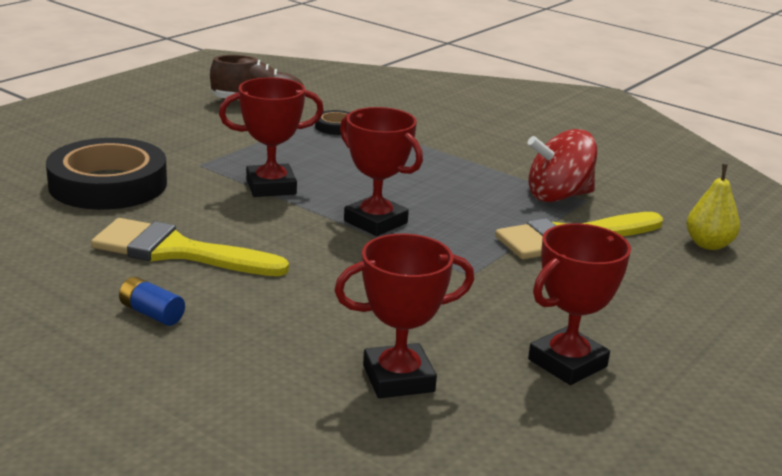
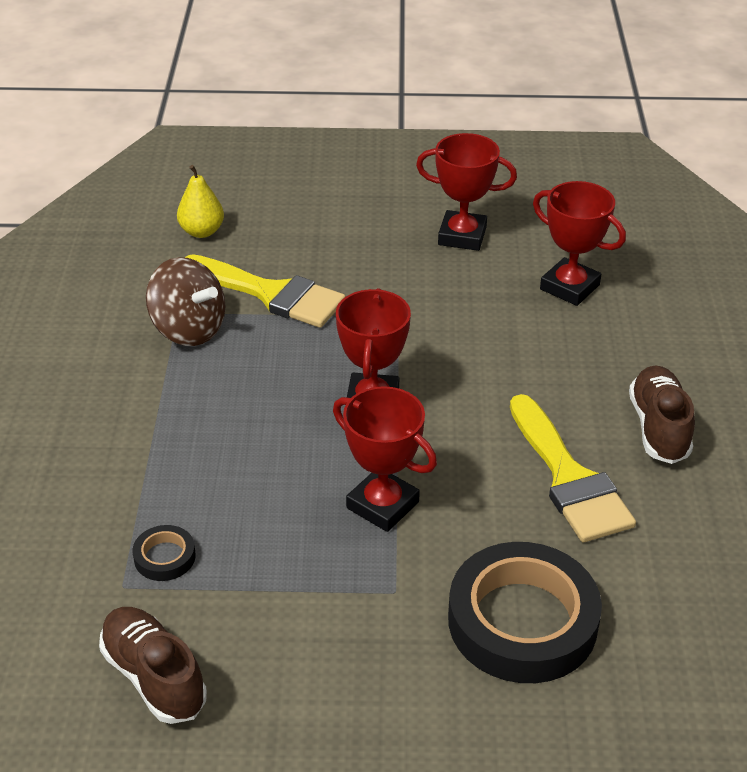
camera: 125 degrees left, 15 degrees up
blue battery [119,277,185,326] -> brown shoe [629,365,695,464]
red spinning top [528,129,597,202] -> brown spinning top [146,257,225,346]

